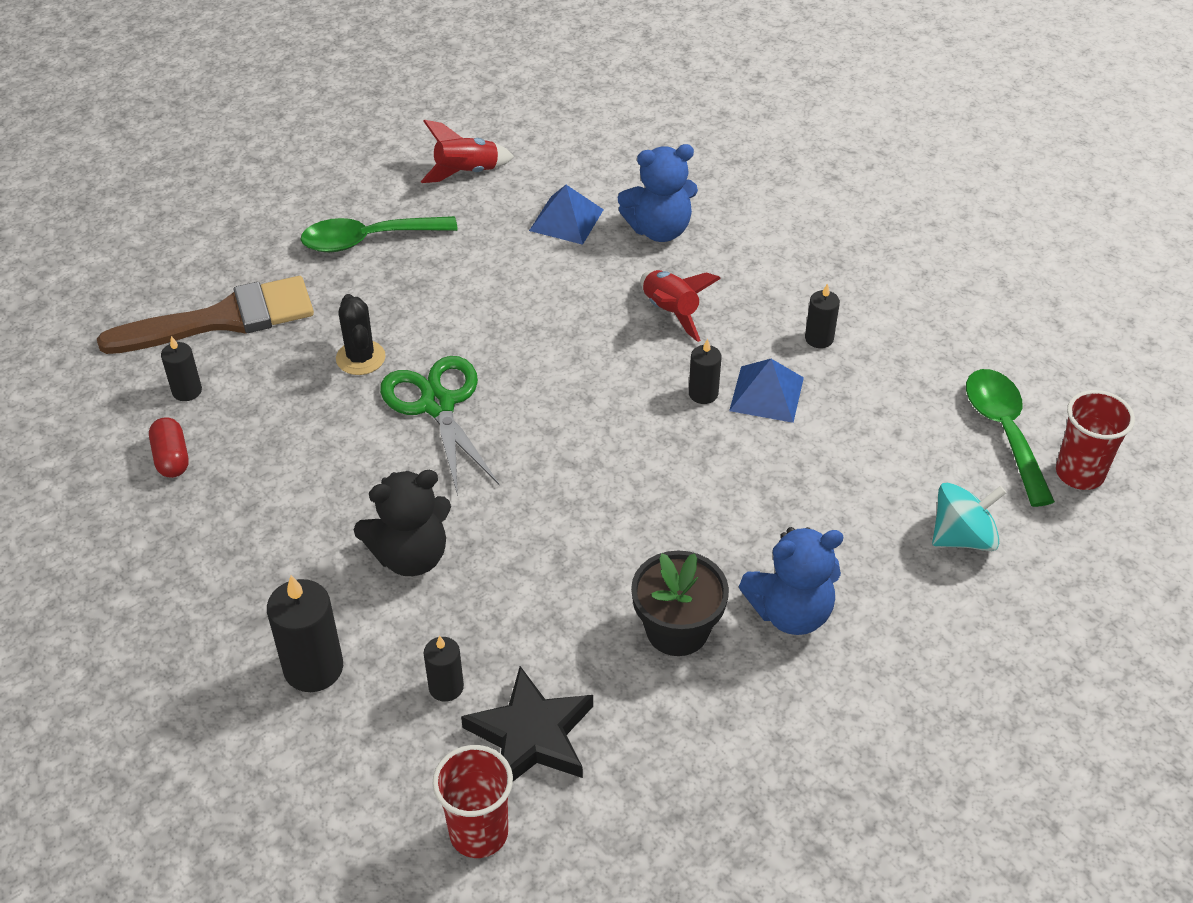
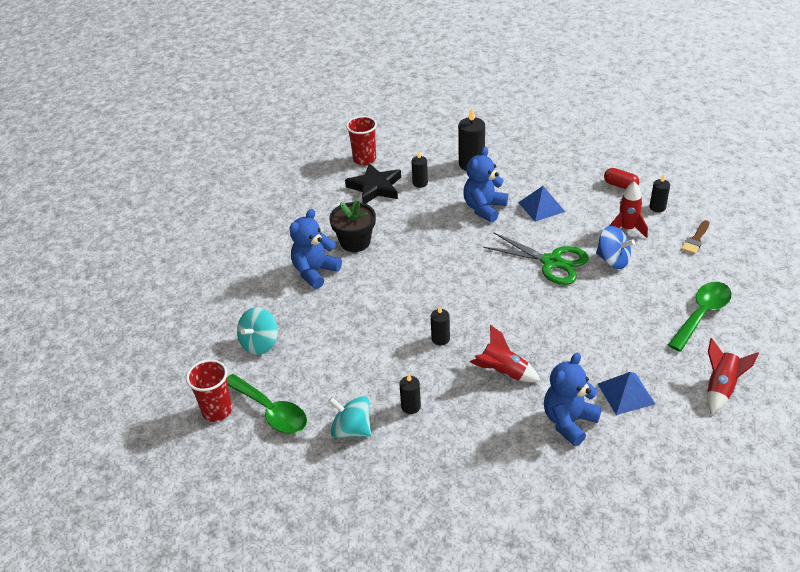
camera: 145 degrees right, 5 degrees down
brown brush [97,276,314,354] -> brown brush [681,220,710,254], size x0.44
black cactus [336,294,386,375] -> blue spinning top [596,226,635,269]
black teddy bear [354,470,451,576] -> blue teddy bear [463,147,508,222]
blue pyramid [729,359,804,423] -> blue pyramid moved to [518,186,565,222]
none -> turquoise spinning top [329,396,371,438]
none -> red rocket [610,181,648,238]

